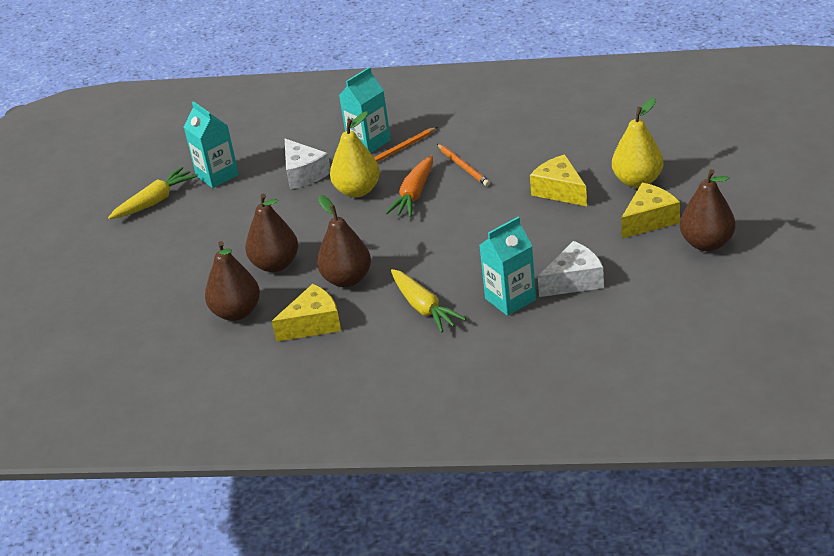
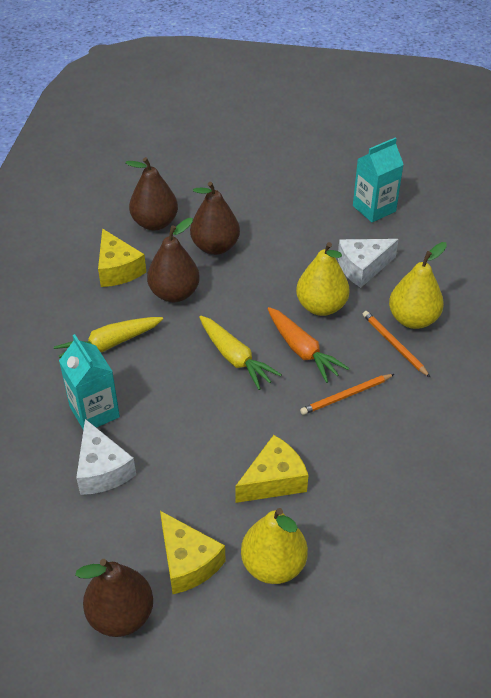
camera: 90 degrees right, 10 degrees up
yellow carrot [108,167,197,219] -> yellow carrot moved to [199,316,282,390]
turquoise carton [339,67,391,153] -> yellow pear [389,242,447,329]
orange carrot [385,155,433,217] -> orange carrot turned 150 degrees counterclockwise [268,307,349,383]

